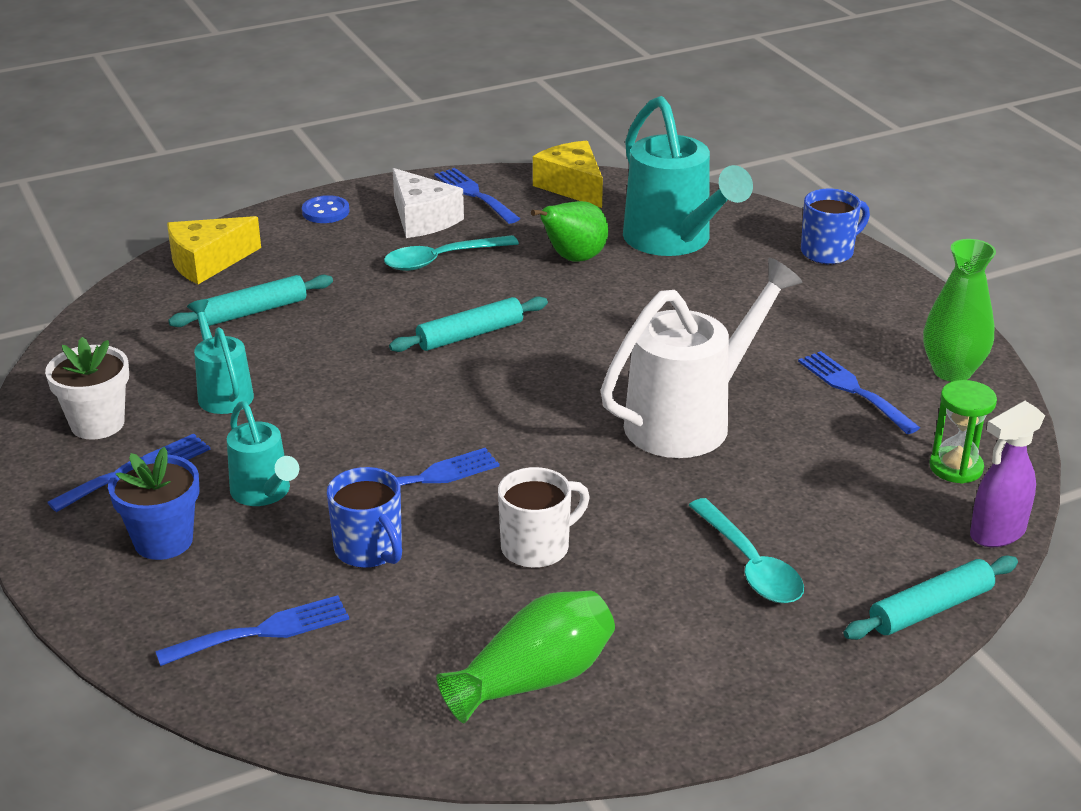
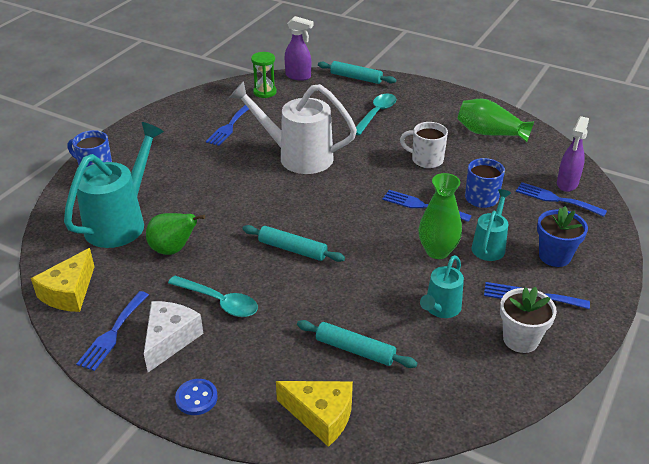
camera: 125 degrees left, 5 degrees up
green vase [923,239,996,382] -> green vase moved to [418,173,462,259]
none -> purple spray bottle [557,116,589,192]

